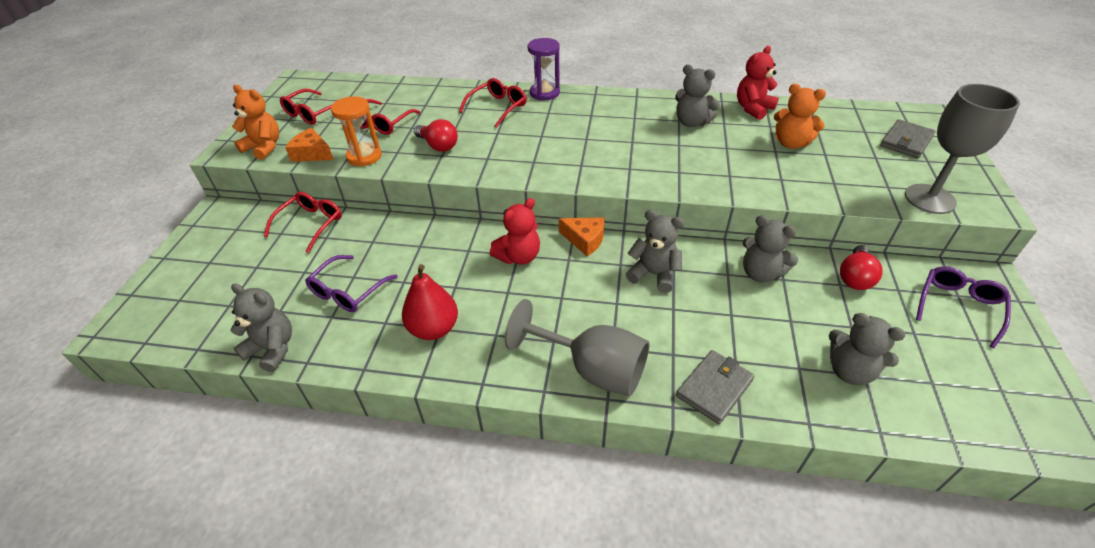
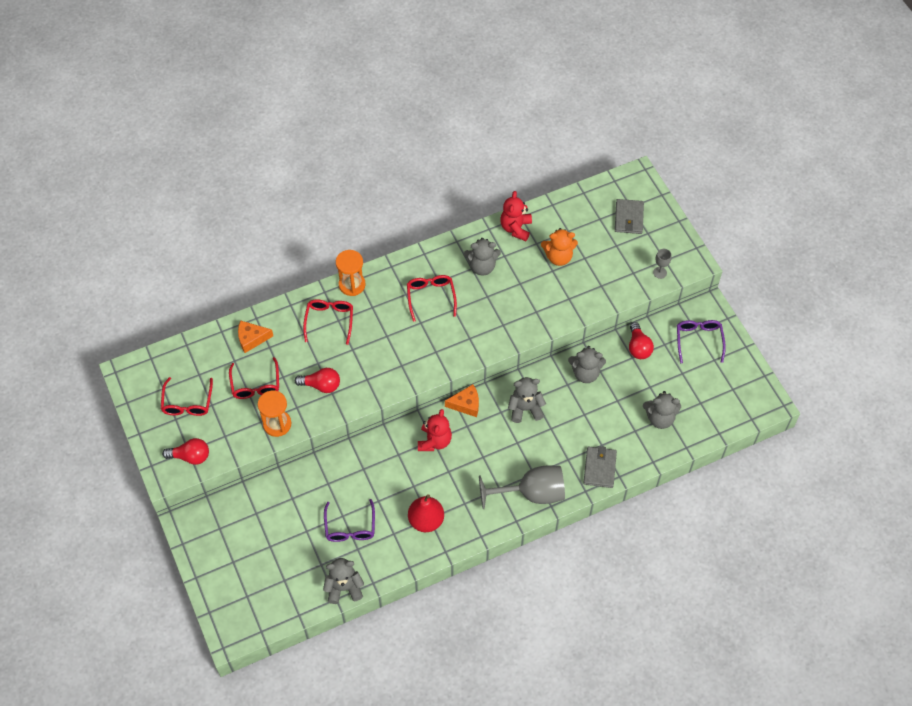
camera: 35 degrees left, 15 degrees up
orange teddy bear [232,85,279,160] -> red light bulb [162,438,209,465]
red glasses [264,192,342,253] -> red glasses moved to [407,275,457,322]
orange cheese [285,128,334,162] -> orange cheese moved to [238,320,273,353]
purple hourglass [528,38,560,100] -> orange hourglass [336,250,365,296]
grey goblet [905,84,1020,214] -> grey goblet [653,249,672,279], size x0.44

